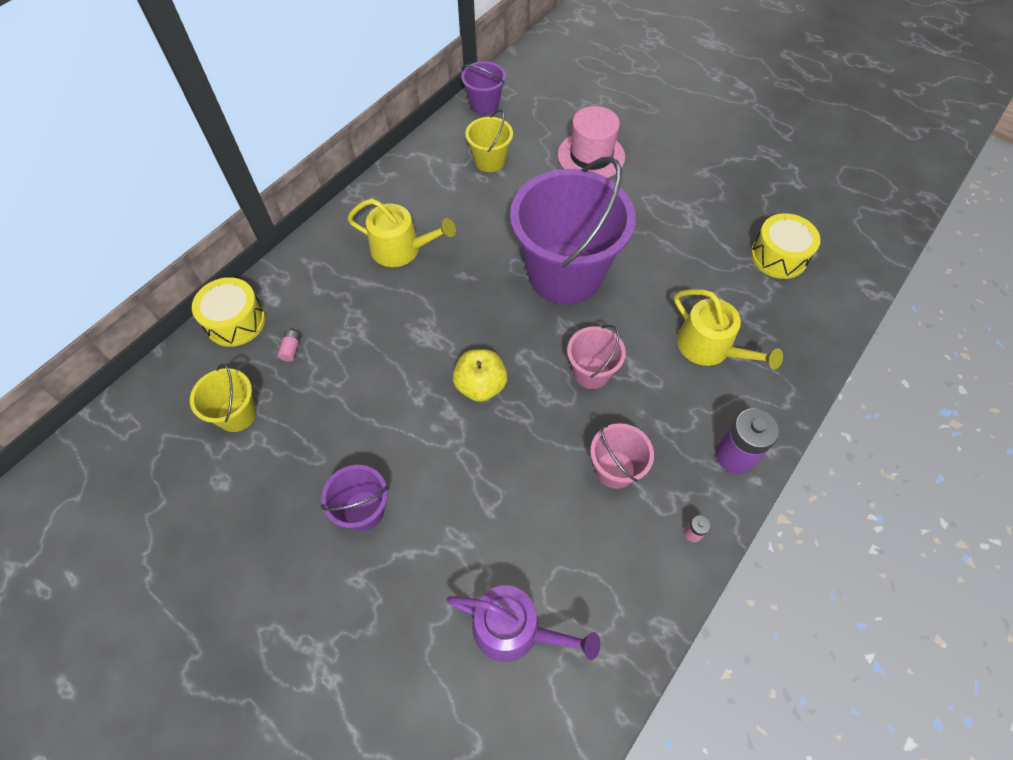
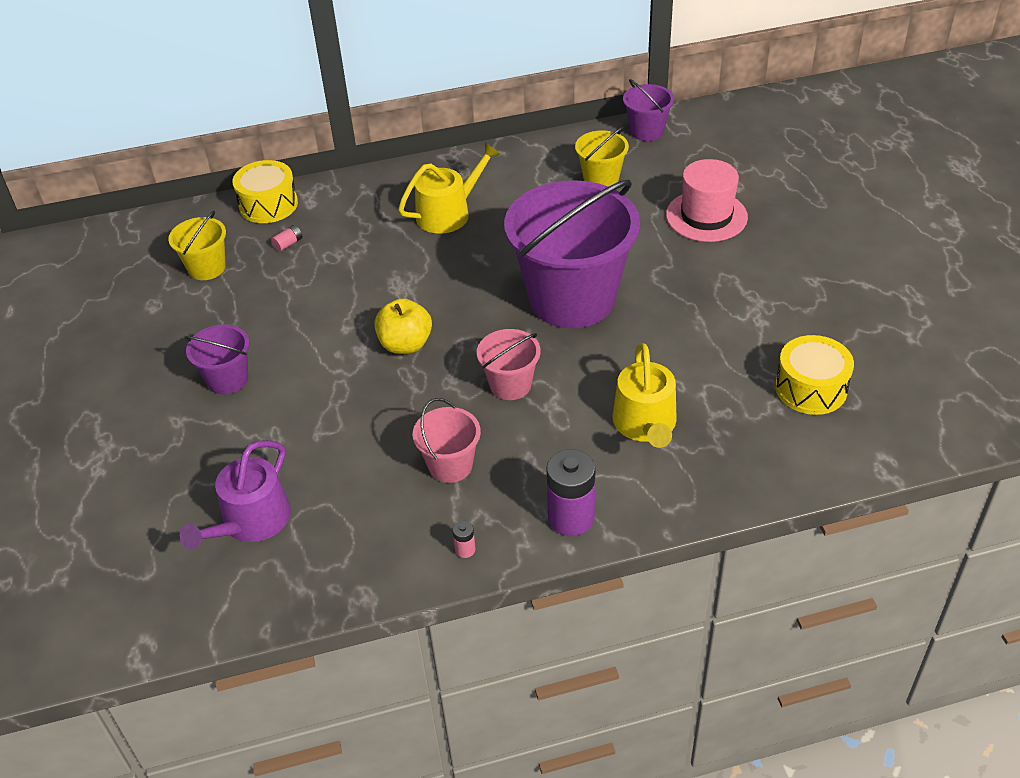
camera: 40 degrees right, 15 degrees down
yellow watering can [347,199,456,267] -> yellow watering can turned 90 degrees counterclockwise [398,143,500,234]
purple watering can [446,585,600,662] -> purple watering can turned 60 degrees clockwise [180,440,291,550]

